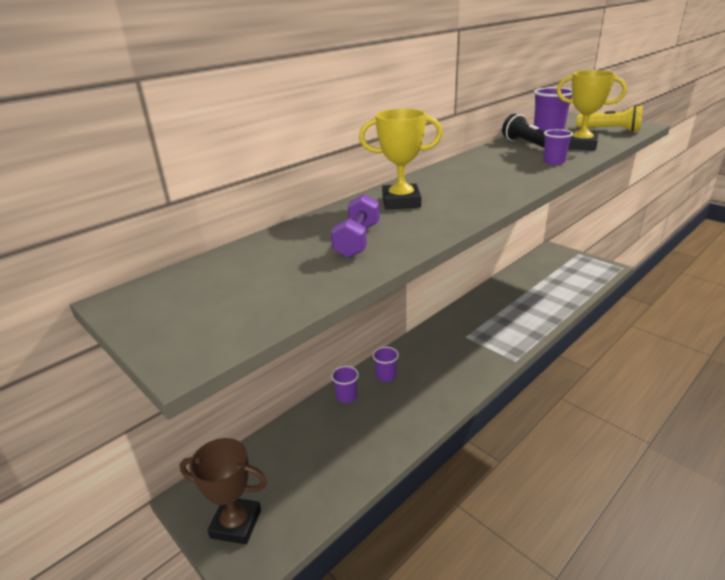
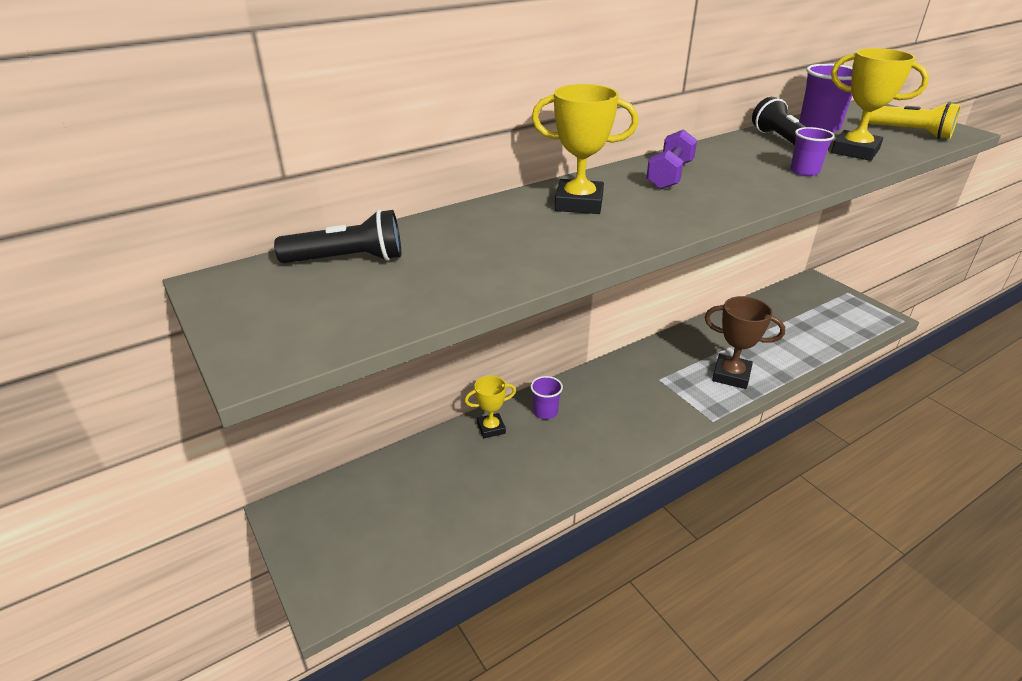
camera: 10 degrees right, 5 degrees up
brown trophy [179,438,267,544] -> brown trophy moved to [705,296,785,389]
purple dumbbell [331,194,380,258] -> purple dumbbell moved to [646,129,697,189]
purple cup [331,366,359,403] -> yellow trophy [465,376,516,438]
none -> black flashlight [274,210,401,263]

